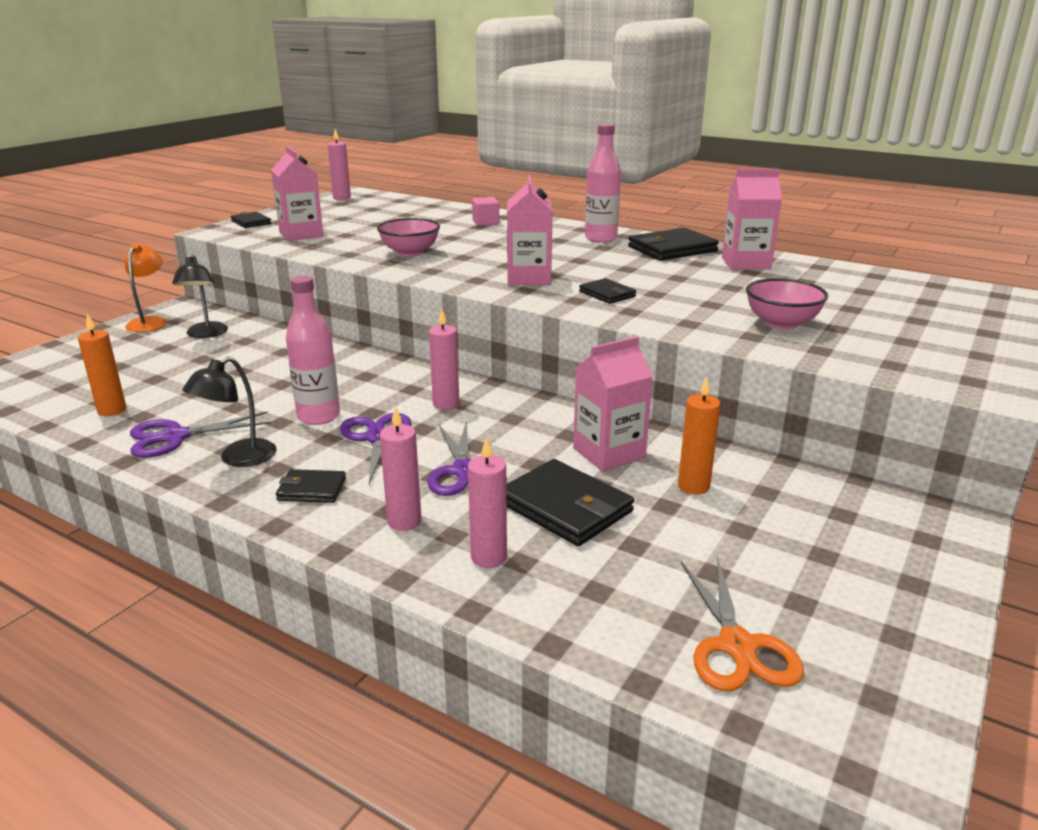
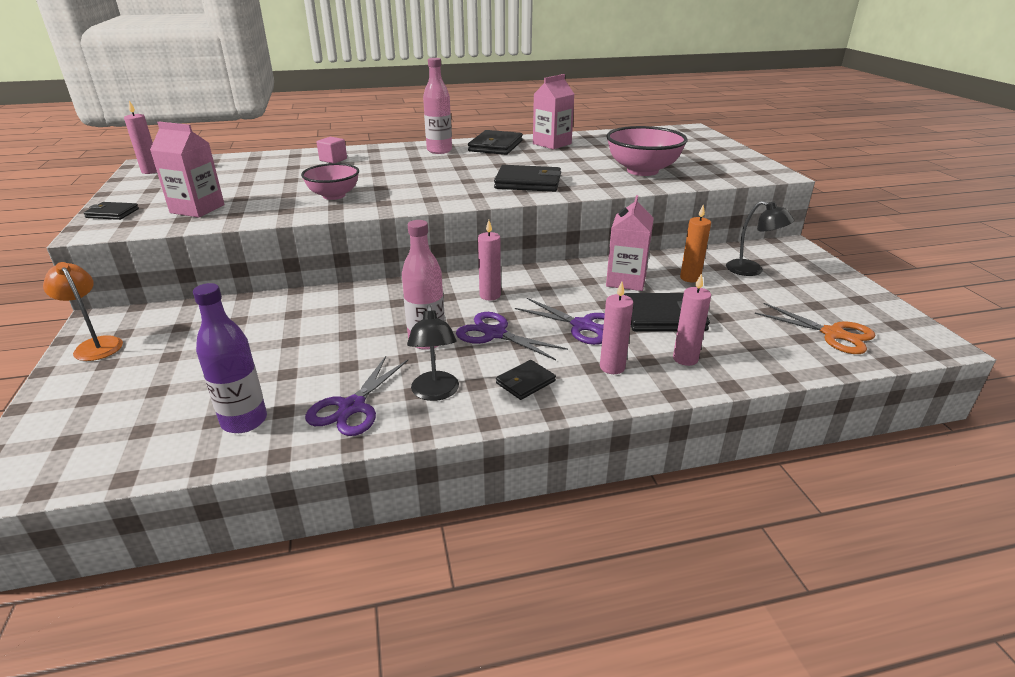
camera: 45 degrees left, 5 degrees up
orange candle [78,314,126,416] -> purple bottle [193,283,267,433]
black lamp [172,254,228,338] -> black lamp moved to [726,201,795,276]
pink carton [507,175,553,285] -> none
black wallet [579,278,636,304] -> black wallet [494,165,561,192], size x1.80
pink bowl [746,278,828,330] -> pink bowl [606,126,687,176], size x1.55

